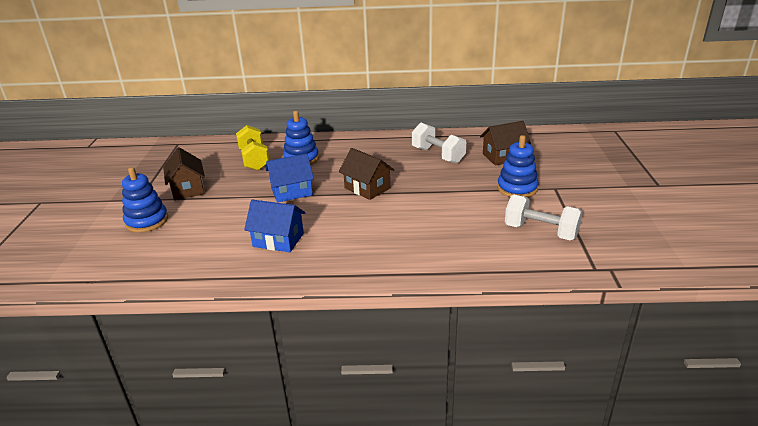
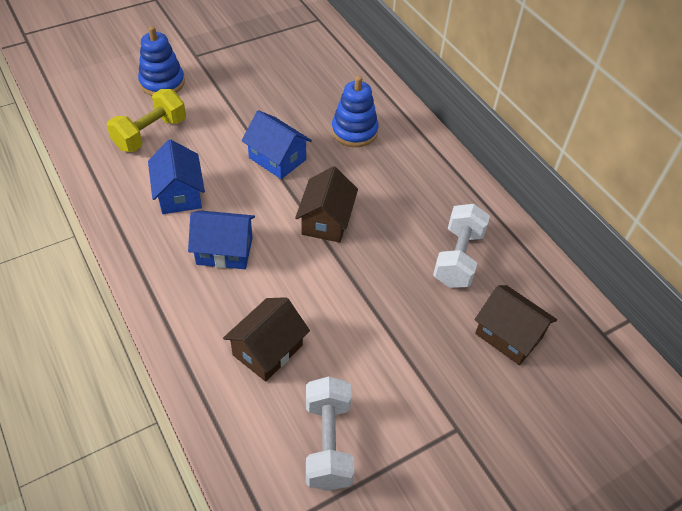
camera: 55 degrees right, 20 degrees up
brown house [163,147,205,200] -> brown house moved to [223,297,310,382]
yellow dumbbell [236,125,269,171] -> yellow dumbbell moved to [107,89,186,152]
blue stacking toy [497,135,539,198] -> none
none -> blue house [188,210,255,269]

